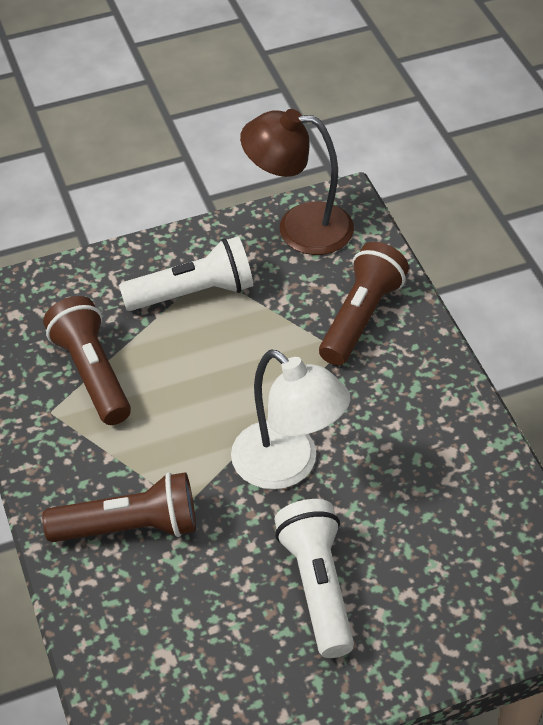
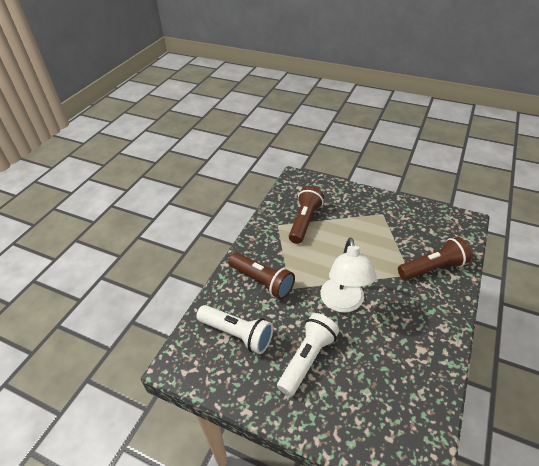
camera: 45 degrees right, 5 degrees down
white flashlight [119,236,253,311] -> white flashlight moved to [196,305,273,354]
brown lamp [240,109,354,255] -> none

